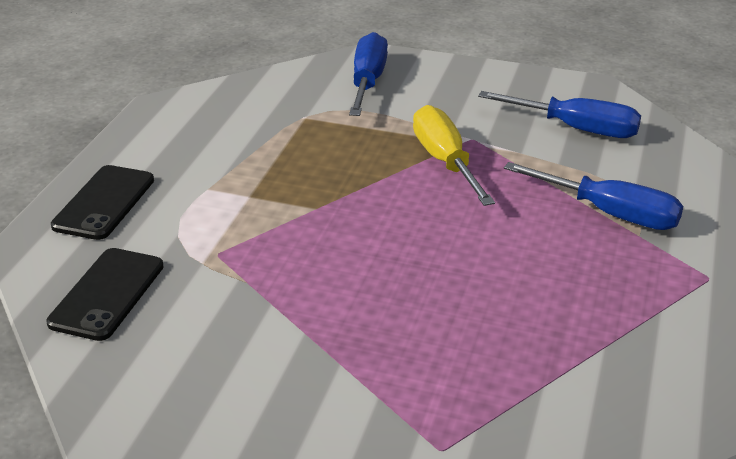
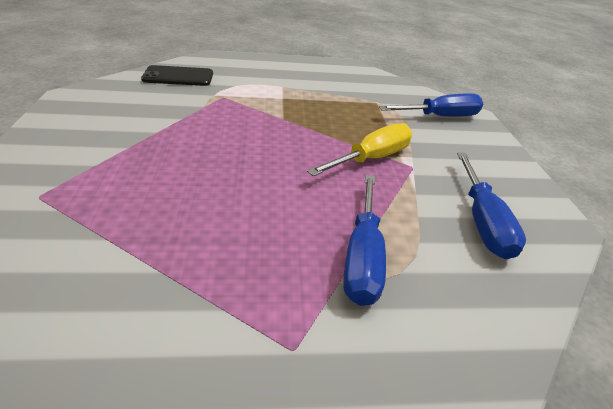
camera: 65 degrees right, 5 degrees up
black phone [51,165,154,240] -> none

